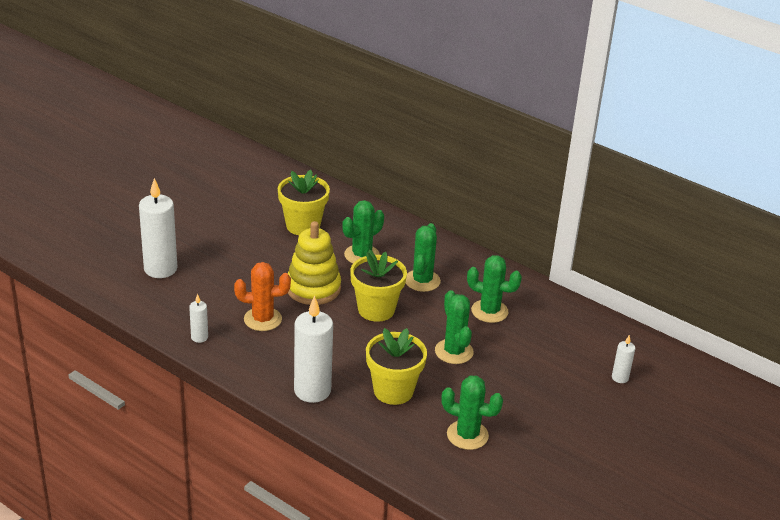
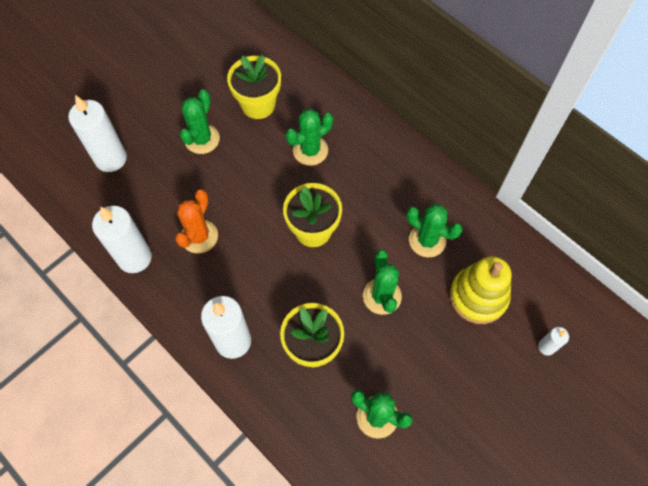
camera: 10 degrees right, 30 degrees up
white candle [189,294,208,343] -> white candle [92,206,152,273], size x2.08
orange cactus [234,262,291,331] -> orange cactus turned 75 degrees counterclockwise [175,189,218,253]
yellow stacking toy [288,221,341,305] -> yellow stacking toy moved to [450,256,512,324]
green cactus [406,223,441,292] -> green cactus moved to [180,89,220,154]

